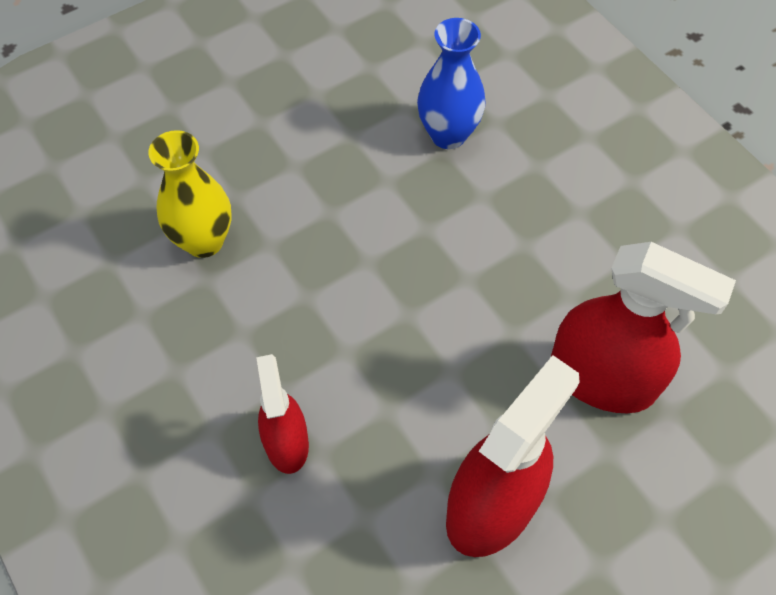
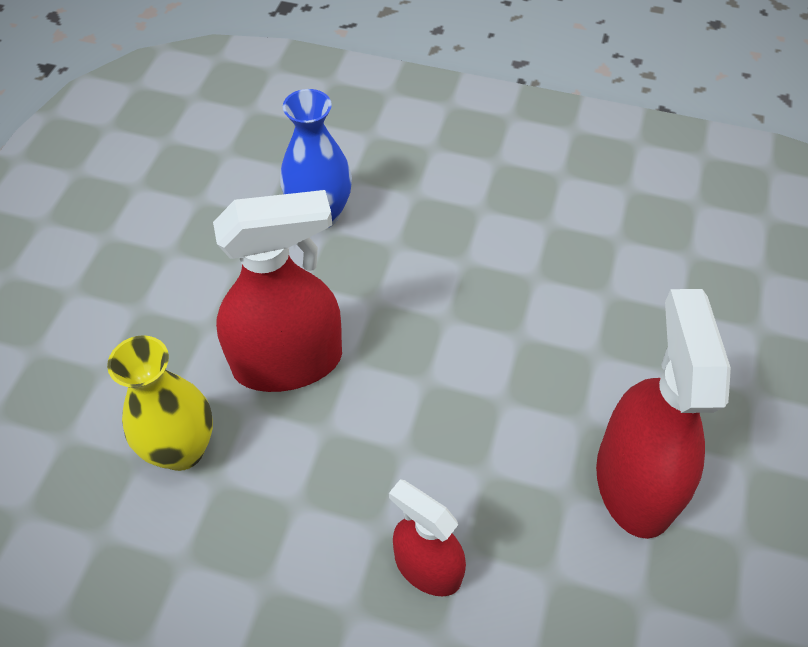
camera: 40 degrees left, 5 degrees down
red spray bottle [551,242,736,413] -> red spray bottle moved to [213,190,342,392]

